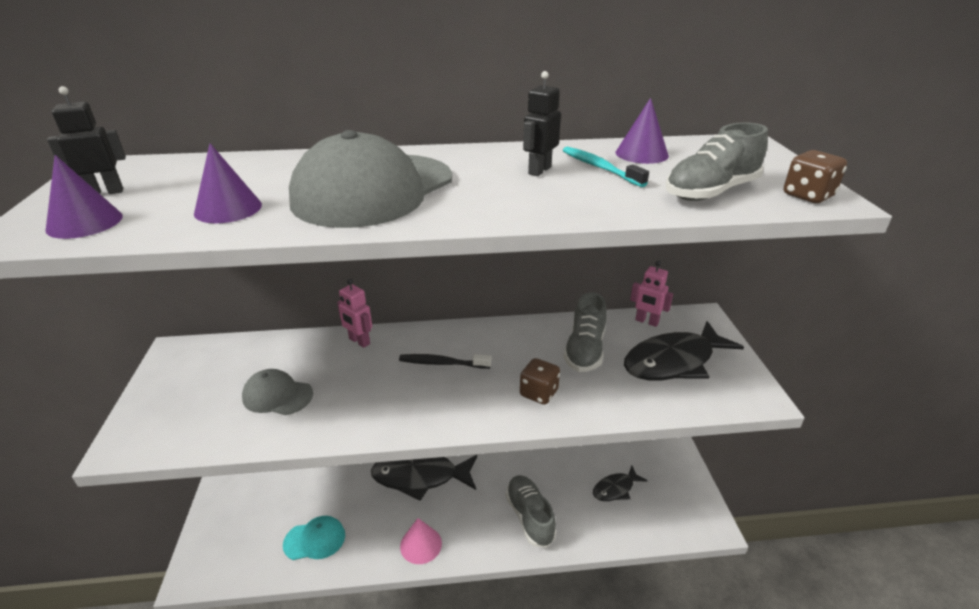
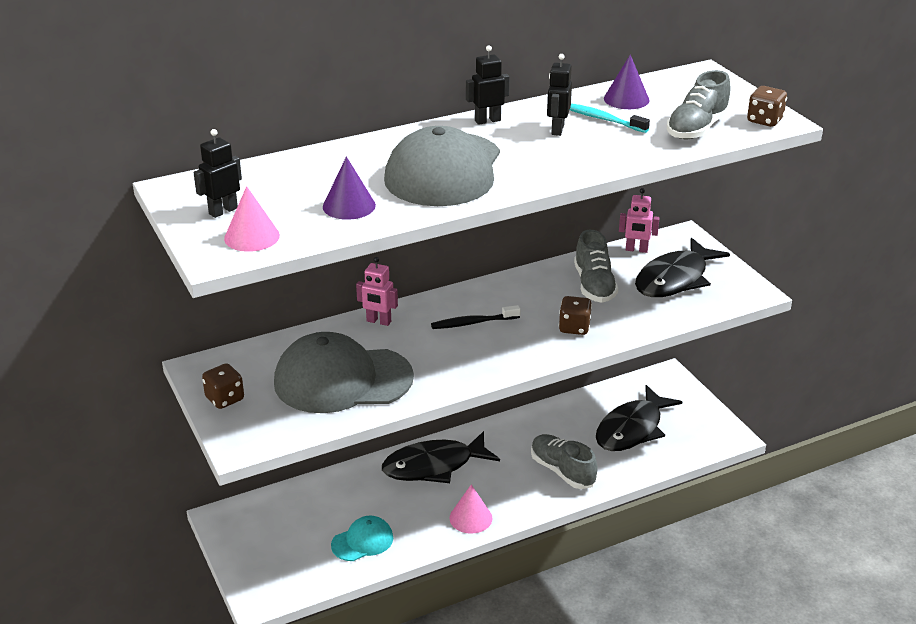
camera: 20 degrees left, 0 degrees up
purple cone [46,155,123,239] -> pink cone [224,186,280,252]
grey cap [242,369,313,415] -> grey cap [274,332,414,413], size x2.01
black fish [593,465,647,501] -> black fish [596,385,682,451], size x1.83
none -> brown dice [202,363,244,409]
none -> black robot [466,45,509,125]

